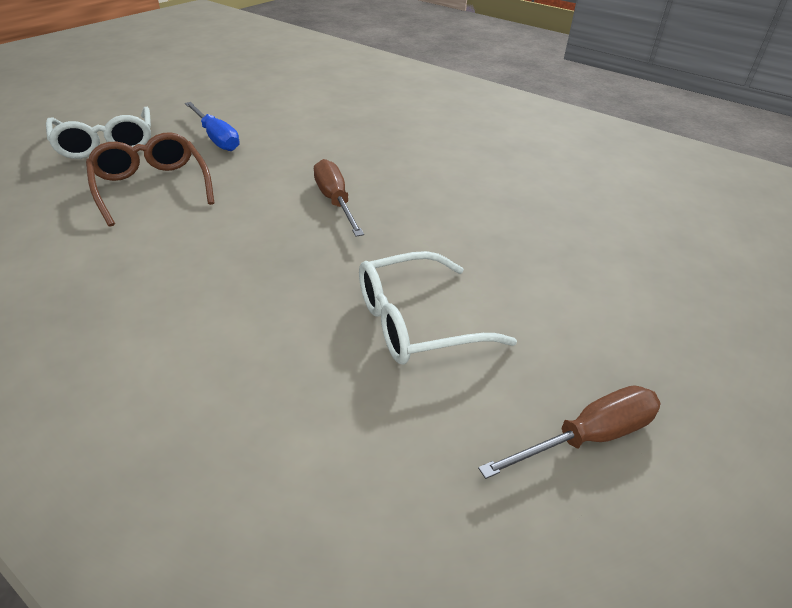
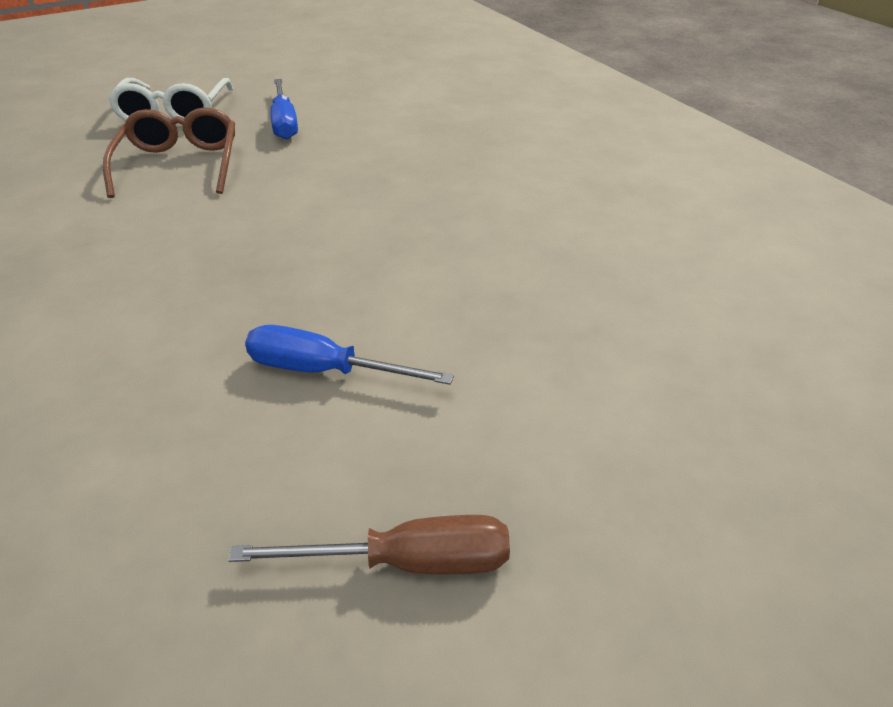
camera: 25 degrees right, 0 degrees up
brown screwdriver [314,159,364,237] -> none
white glasses [359,251,517,364] -> blue screwdriver [245,325,454,385]

